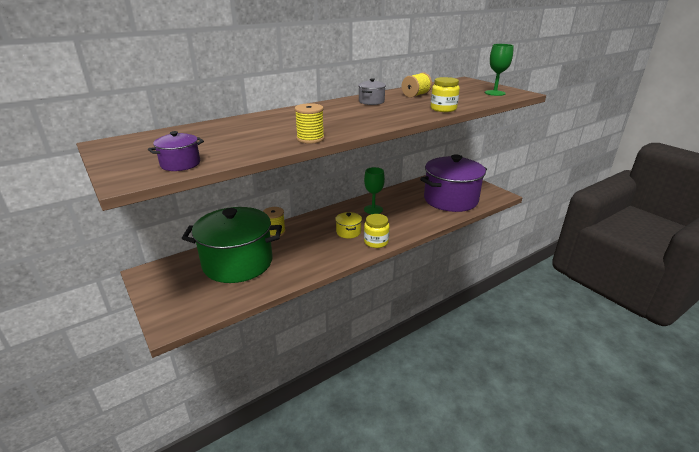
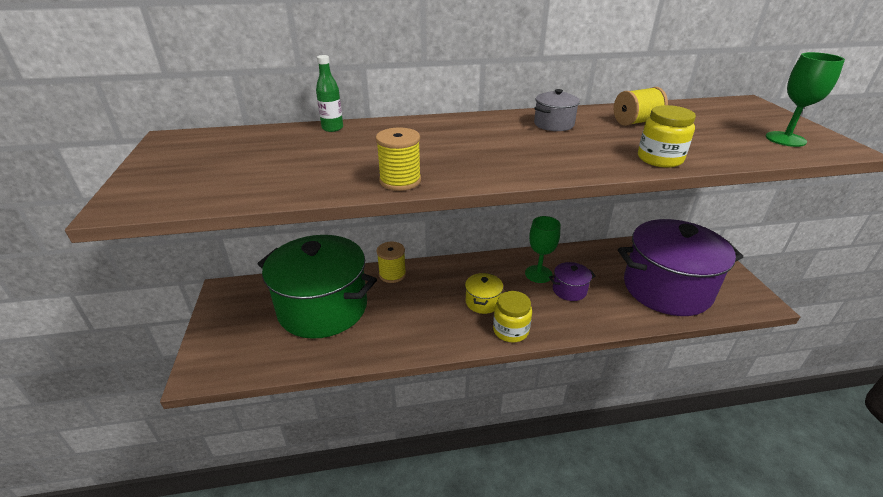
camera: 25 degrees right, 5 degrees up
purple pot [148,131,204,171] -> purple pot moved to [549,262,596,301]
none -> green bottle [316,55,343,132]

